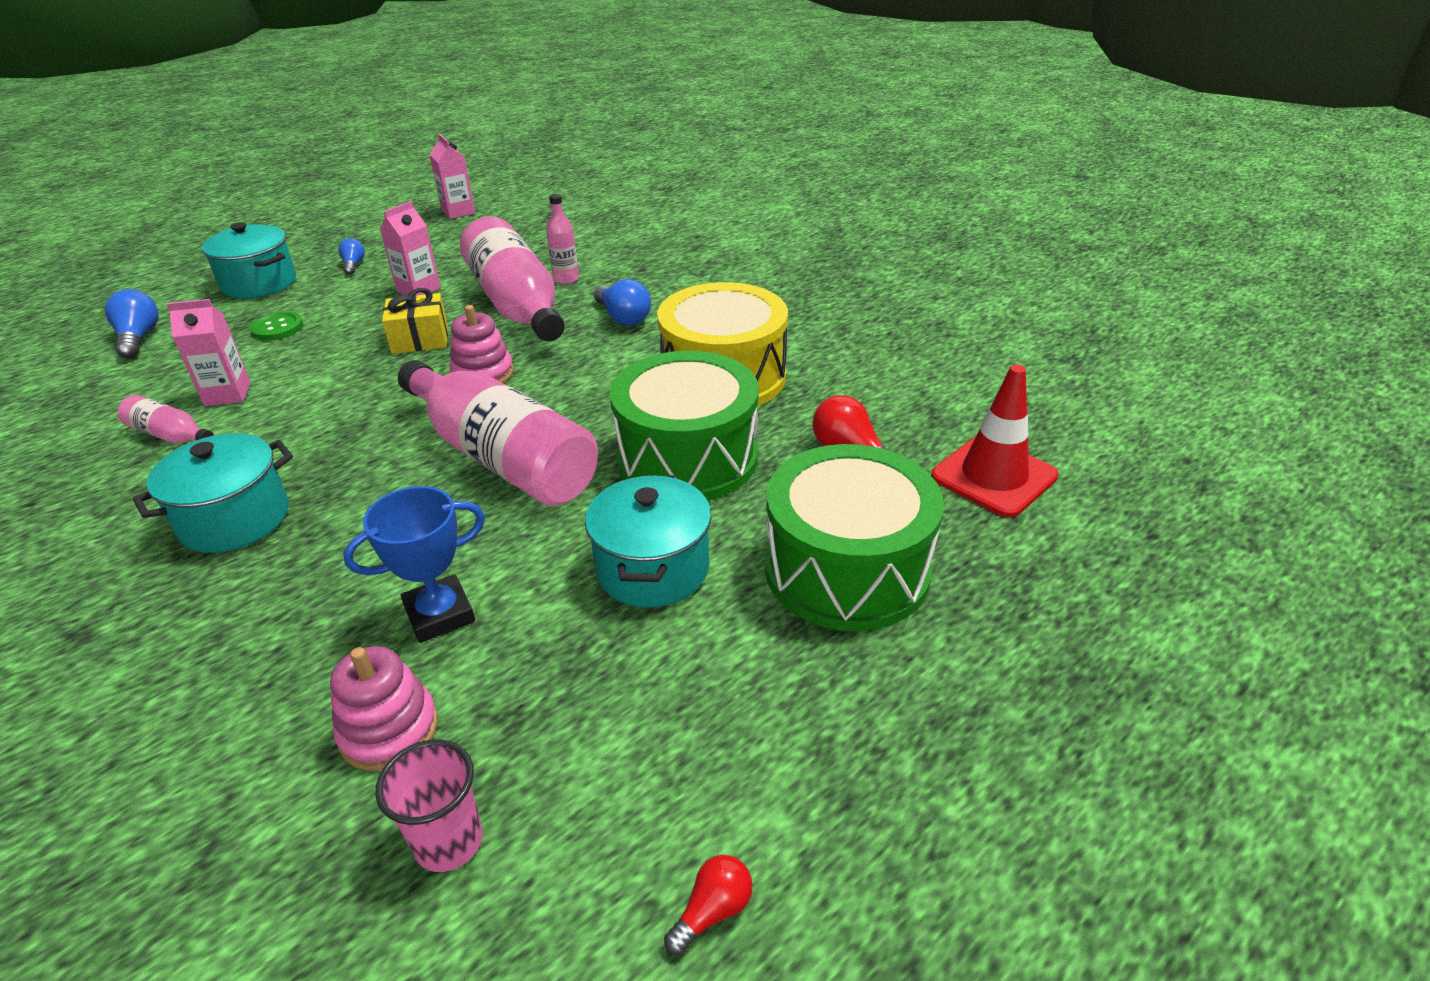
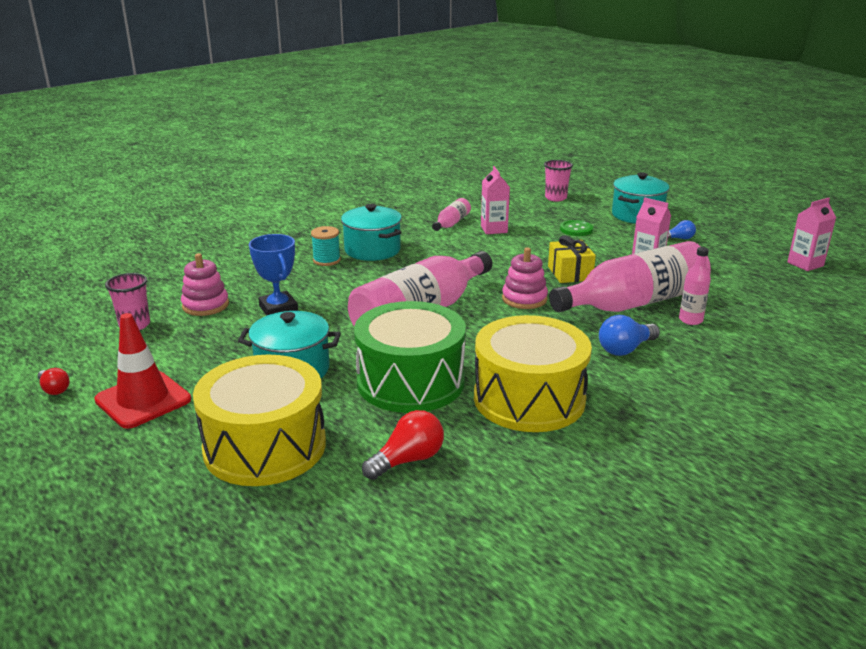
camera: 90 degrees right, 10 degrees down
blue light bulb [105,289,159,358] -> pink cup [544,160,573,202]
green drum [765,444,944,631] -> yellow drum [193,355,326,486]
red traffic cone [931,365,1059,518] -> red traffic cone moved to [94,313,191,429]
none -> turquoise spool [311,226,341,266]

